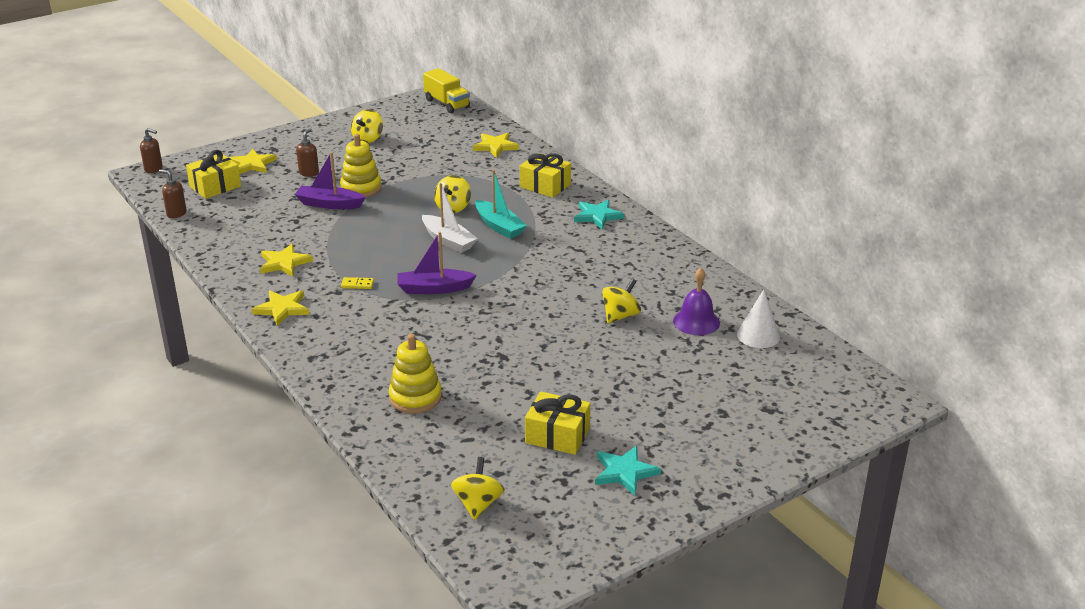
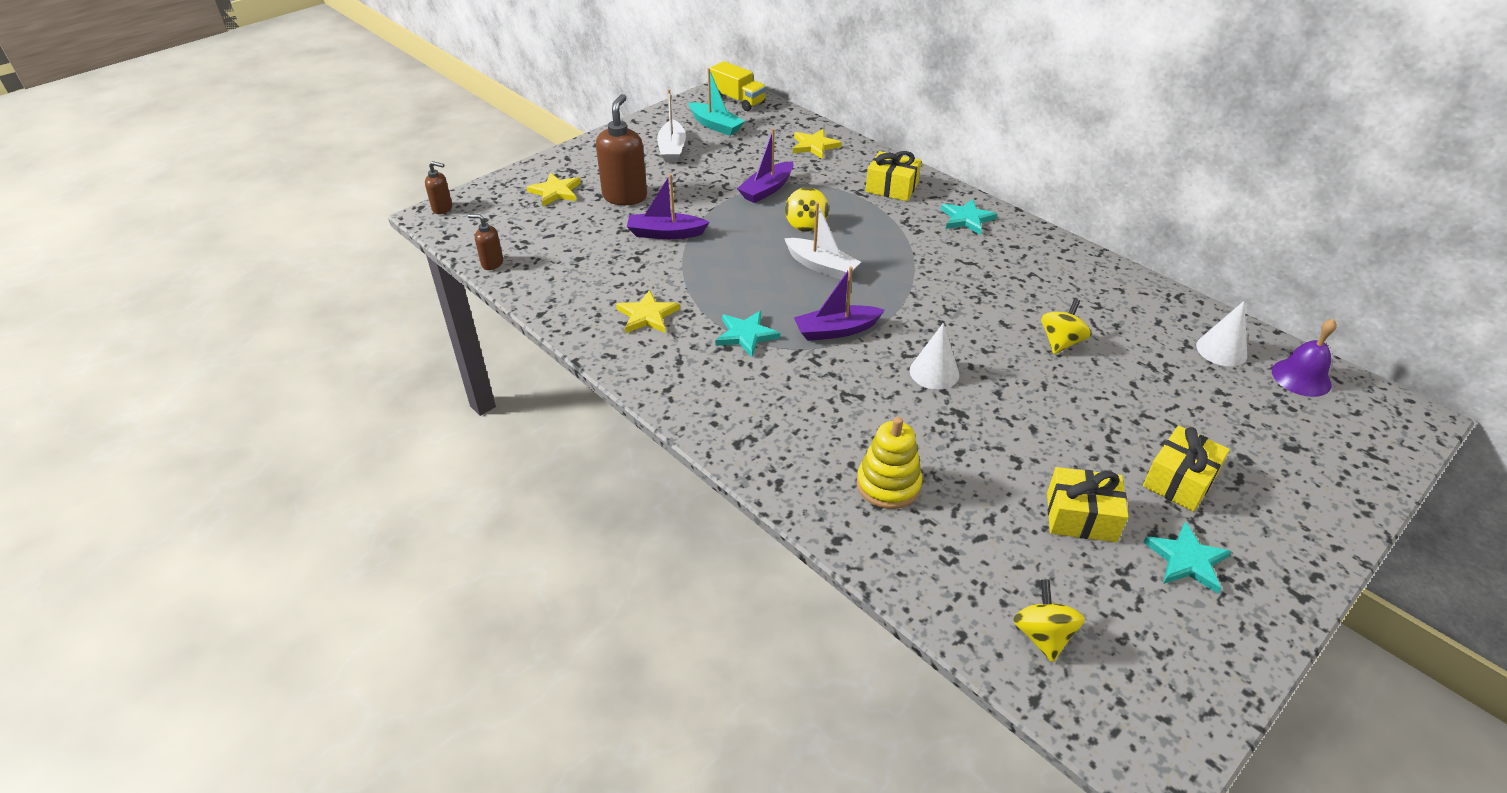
camera: 10 degrees left, 10 degrees up
yellow gift [186,150,241,199] -> yellow gift moved to [1143,426,1230,512]
yellow star [252,290,310,326] -> none
brown soap dispenser [296,128,319,177] -> brown soap dispenser [596,94,647,205], size x1.93
yellow stacking toy [340,134,382,197] -> none
yellow domino [341,277,374,289] -> turquoise star [715,311,780,357]
yellow spinning top [351,109,383,143] -> white boat [657,89,686,163]
turquoise boat [475,170,527,239] -> turquoise boat moved to [689,68,745,136]
purple bell [673,268,720,335] -> purple bell moved to [1272,319,1337,397]
none -> purple boat [737,128,793,203]
none -> white cone [910,323,959,390]

